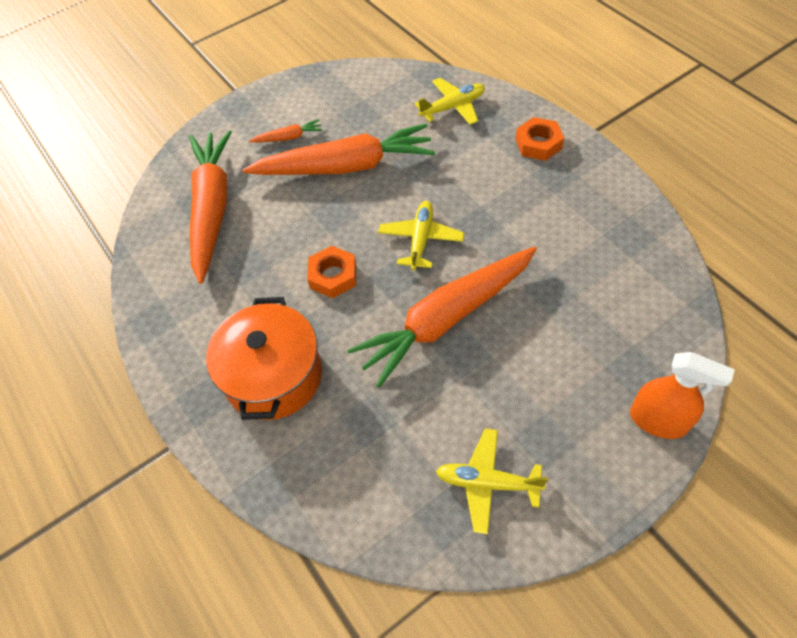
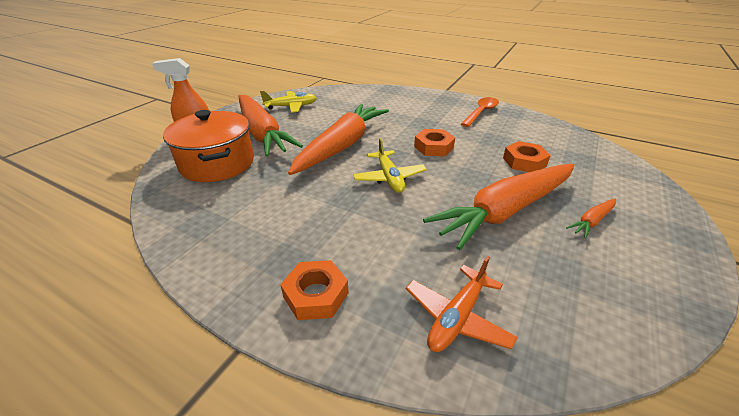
camera: 150 degrees right, 20 degrees down
orange carrot [189,130,232,284] -> orange carrot moved to [239,95,303,157]
orange pot [206,297,322,420] -> orange pot moved to [163,110,254,182]
yellow plane [415,78,485,125] -> orange plane [406,256,518,352]
none -> orange spoon [461,97,499,127]
none -> orange nut [503,141,551,172]

